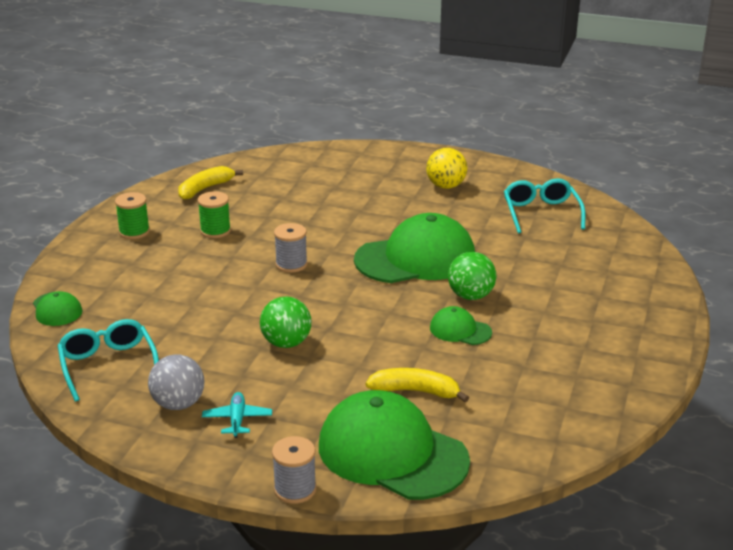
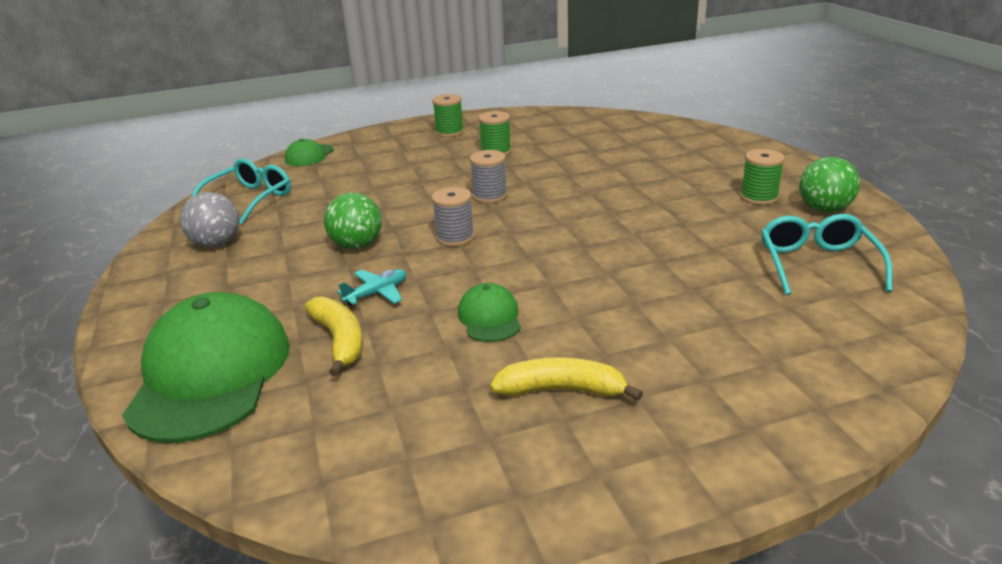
camera: 55 degrees right, 0 degrees up
yellow banana [178,166,243,200] -> yellow banana moved to [490,357,643,401]
turquoise plane [202,392,272,438] -> turquoise plane moved to [337,269,406,306]
grey spool [272,436,316,504] -> grey spool moved to [432,187,475,247]
green cap [354,213,475,283] -> none
yellow ball [426,148,467,189] -> green spool [740,149,785,205]
green ball [448,252,496,300] -> green ball moved to [799,157,860,213]
turquoise glasses [504,178,586,234] -> turquoise glasses turned 45 degrees counterclockwise [761,214,893,295]

